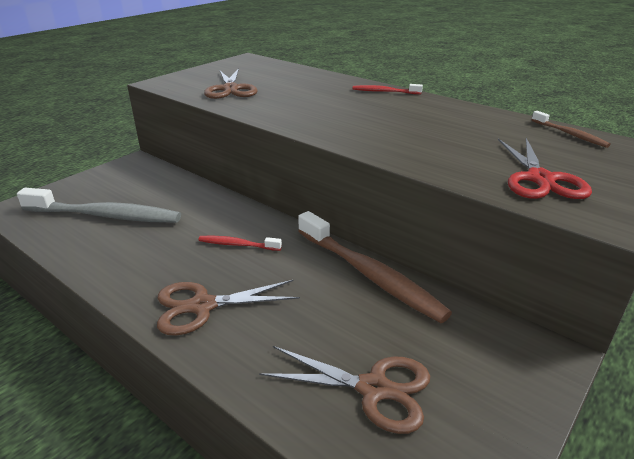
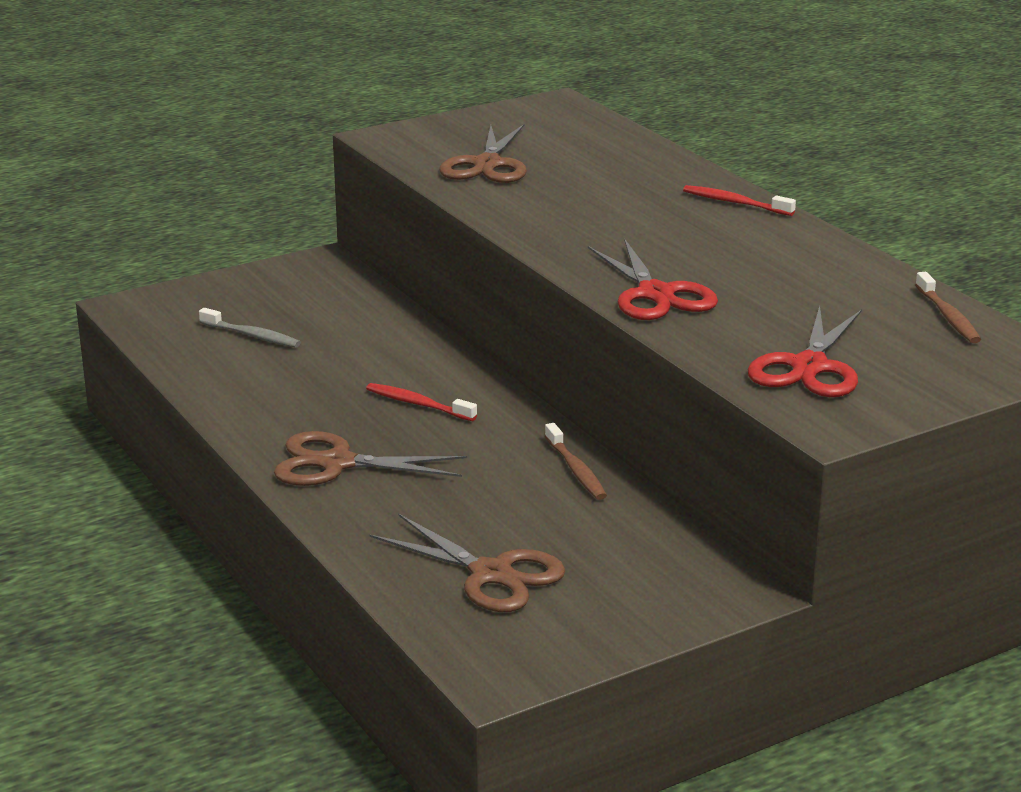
camera: 20 degrees right, 5 degrees down
grey toothbrush [17,188,181,223] -> grey toothbrush [199,308,301,347], size x0.47
brown toothbrush [298,211,452,323] -> brown toothbrush [545,423,607,500], size x0.47
none -> red scissors [588,238,718,320]

